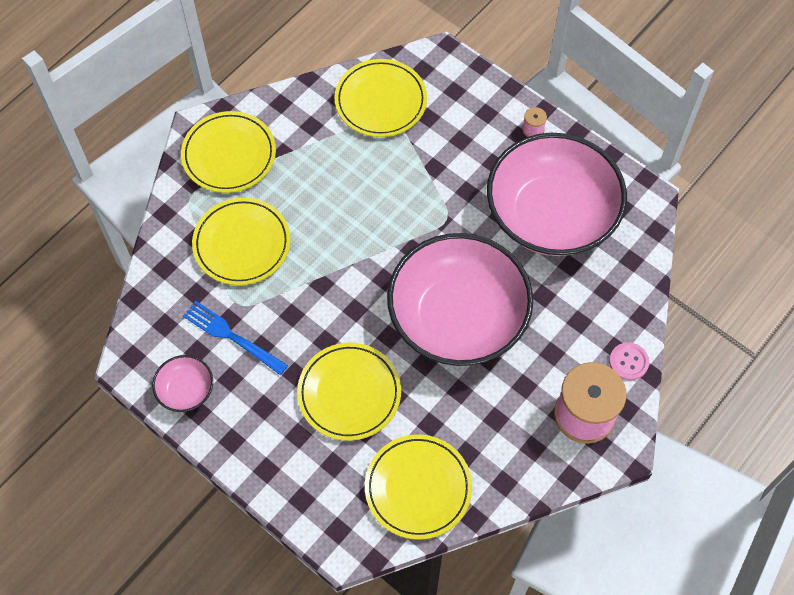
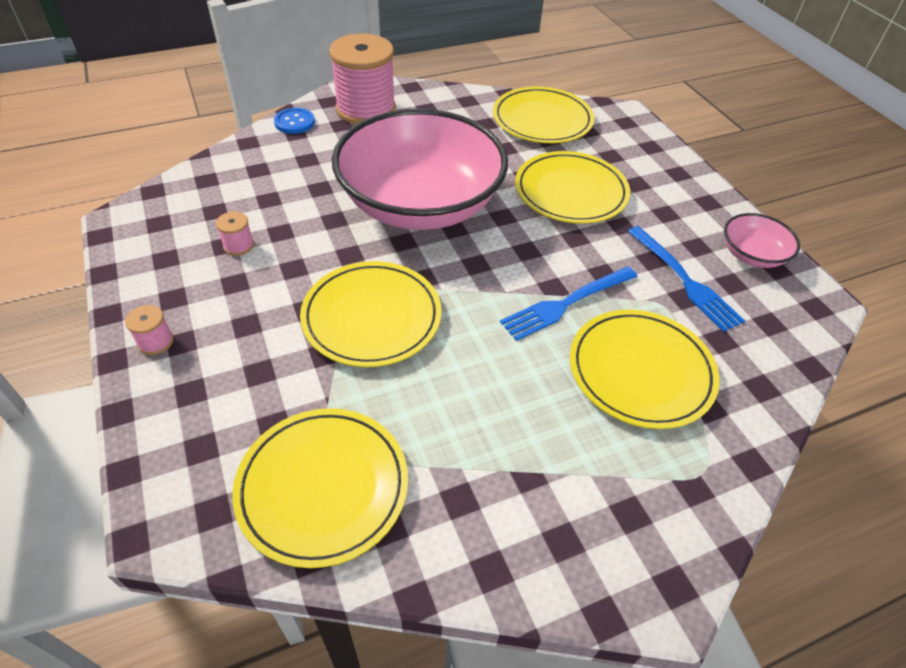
camera: 155 degrees left, 15 degrees down
yellow plate [181,111,276,193] -> yellow plate moved to [300,261,442,367]
pink bowl [487,133,627,256] -> pink spool [216,211,254,256]
pink button [609,342,649,381] -> blue button [274,108,315,134]
none -> blue fork [500,267,638,341]

